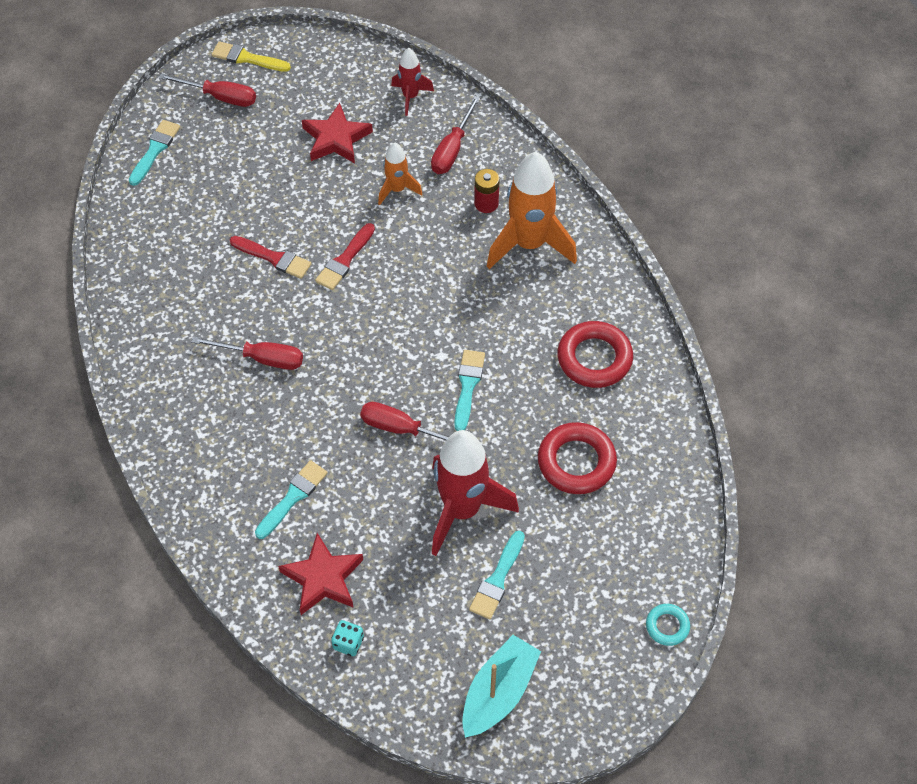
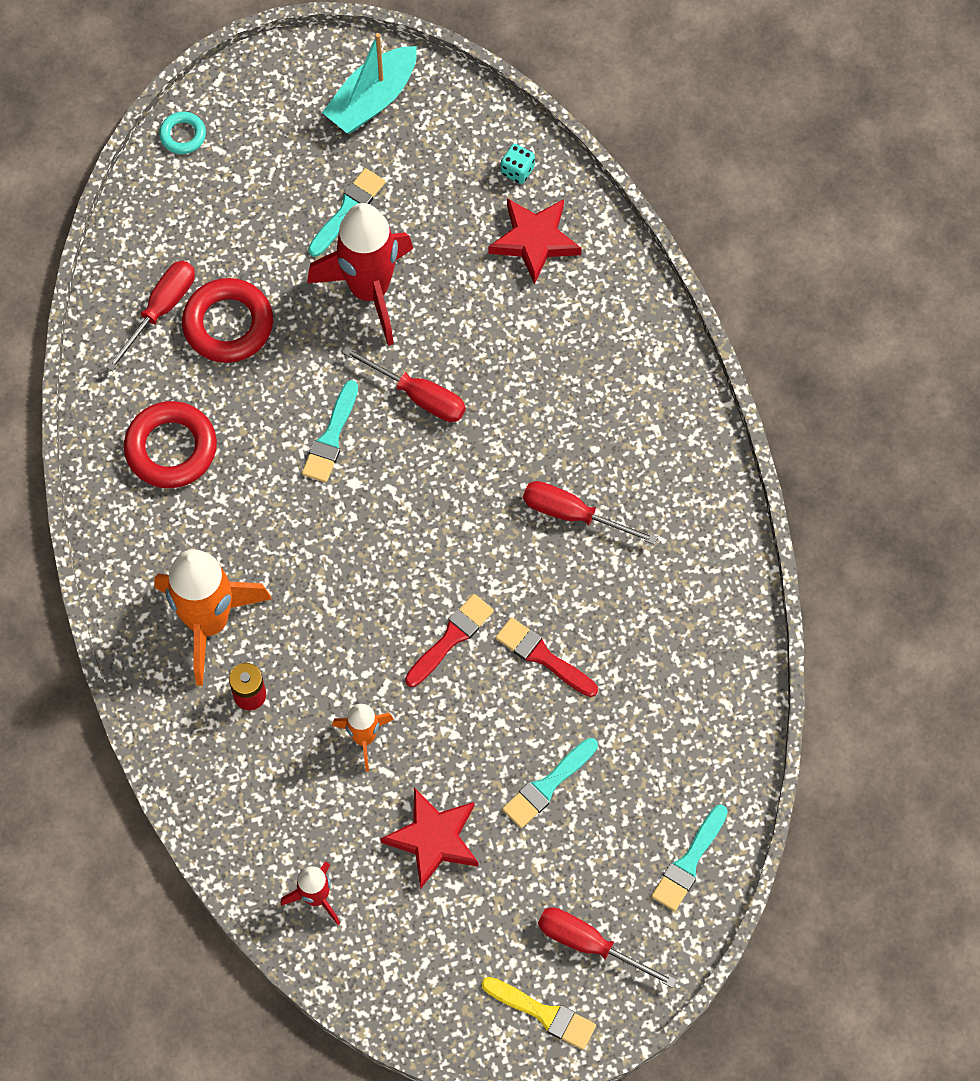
camera: 170 degrees left, 10 degrees up
turquoise brush [255,460,328,539] -> turquoise brush moved to [502,738,598,828]
red screwdriver [431,96,480,174] -> red screwdriver moved to [106,261,195,372]

